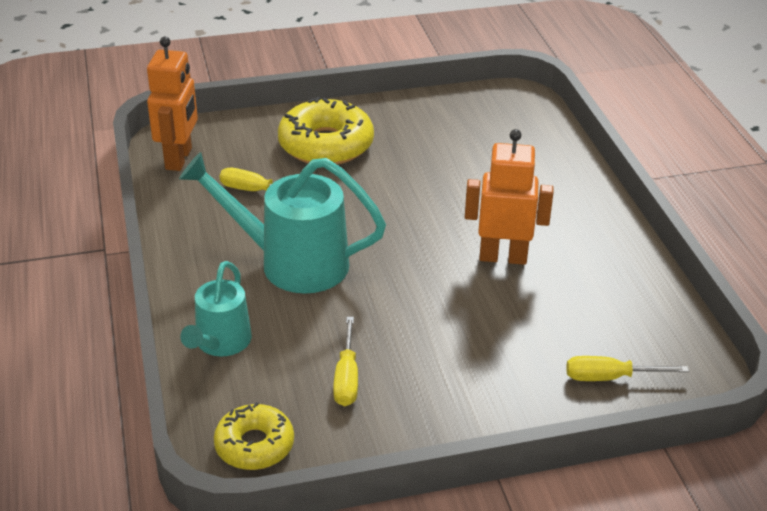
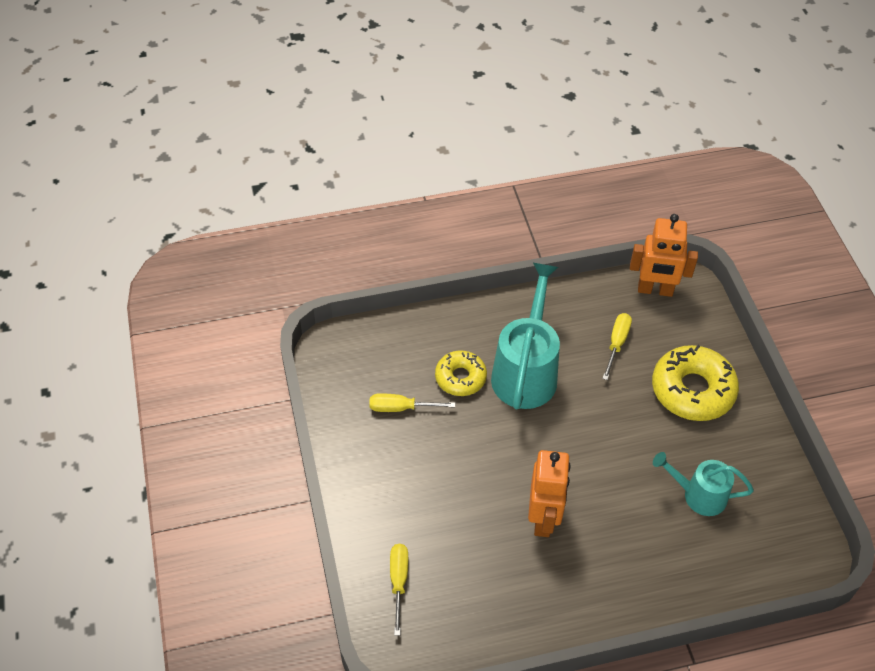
camera: 90 degrees right, 15 degrees up
turquoise watering can [180,261,252,356] -> turquoise watering can moved to [653,452,754,516]
yellow donut [214,402,294,470] -> yellow donut moved to [435,351,487,396]

